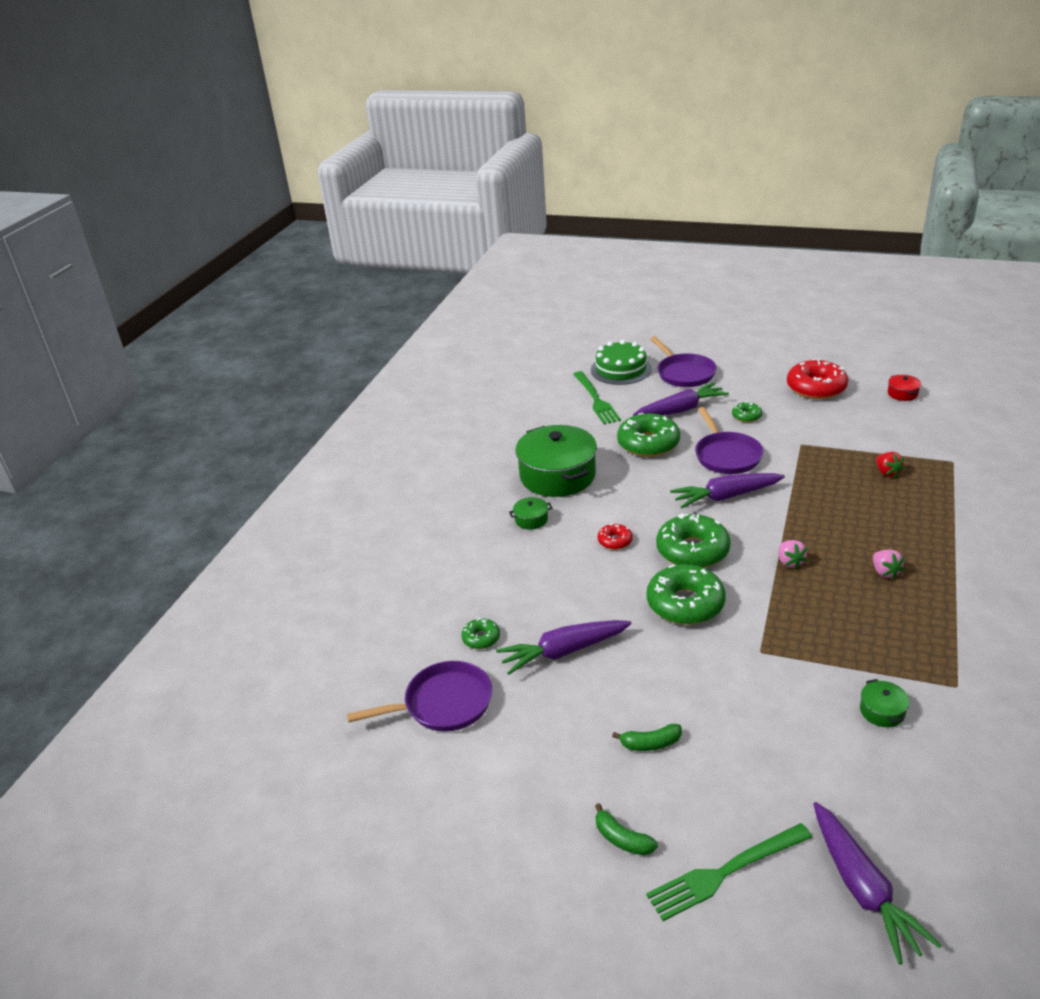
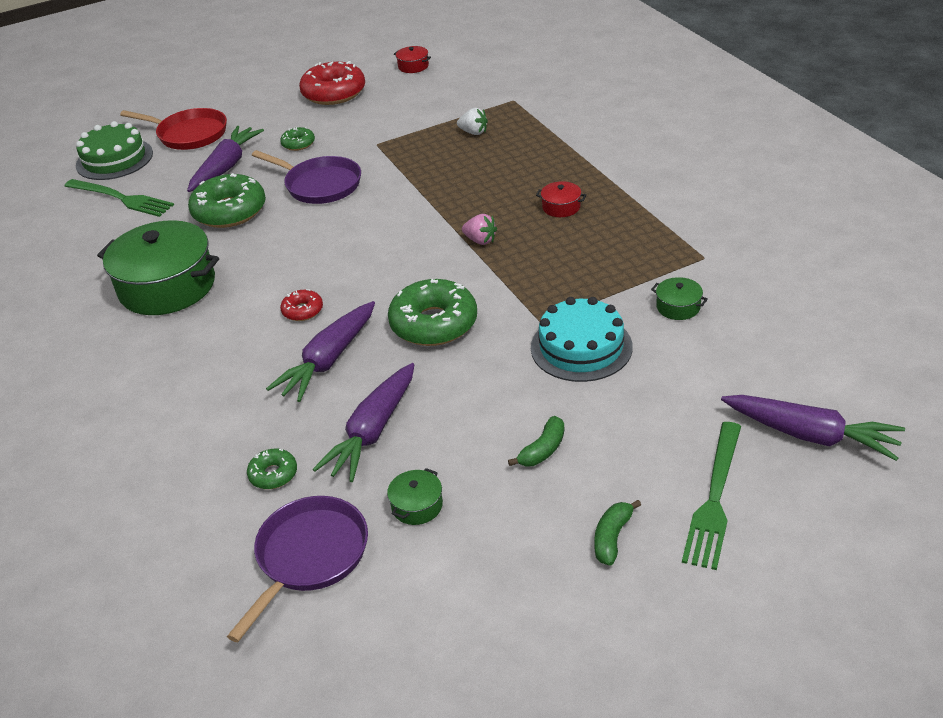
camera: 45 degrees left, 5 degrees up
green pot [509,497,552,530] -> green pot moved to [387,468,443,525]
green banana [595,803,658,855] -> green banana turned 120 degrees clockwise [595,500,641,566]
purple pan [650,336,717,387] -> red pan [120,108,227,150]
green donut [656,514,731,568] -> none
purple carrot [670,473,785,508] -> purple carrot moved to [266,301,375,402]
pink strawberry [873,550,904,579] -> red pot [536,181,586,217]
red strawberry [876,452,904,477] -> white strawberry [457,108,488,135]
none -> turquoise cake [531,297,633,382]

